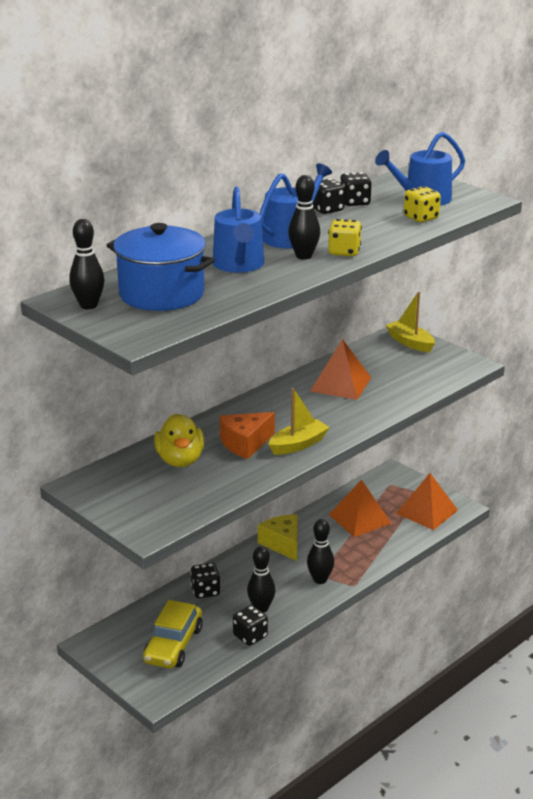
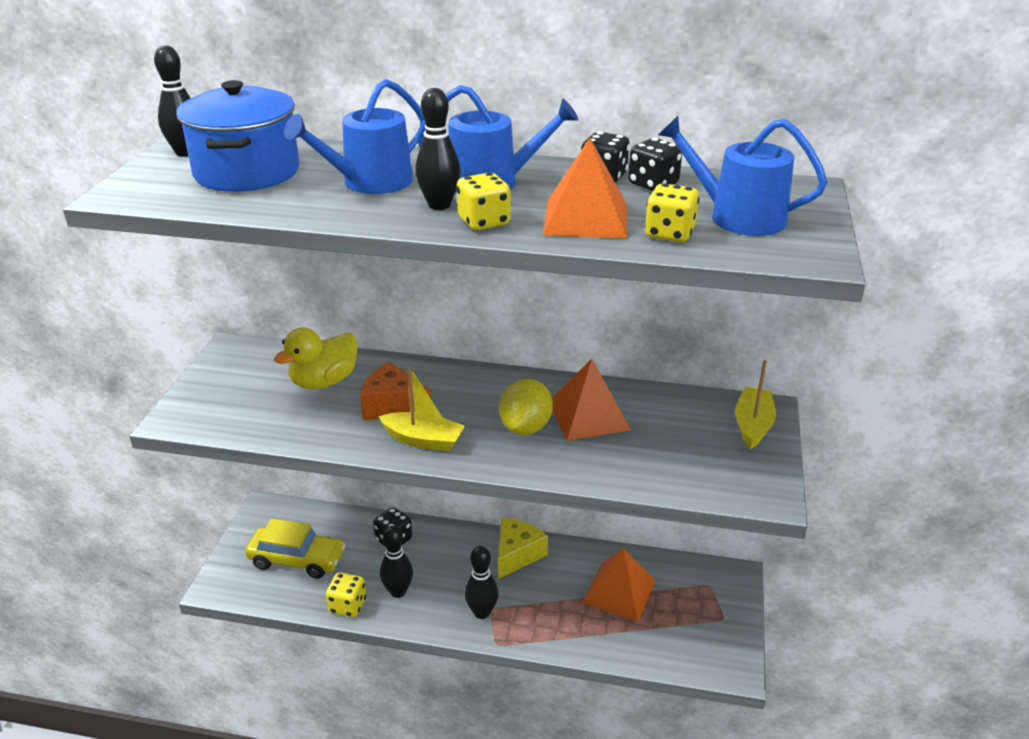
camera: 55 degrees right, 5 degrees up
yellow car [143,600,203,669] -> yellow car turned 150 degrees counterclockwise [245,518,346,579]
black dice [233,605,268,646] -> yellow dice [326,572,366,617]
orange pyramid [396,473,458,530] -> orange pyramid moved to [543,138,627,238]
none -> yellow lemon [499,379,553,435]

